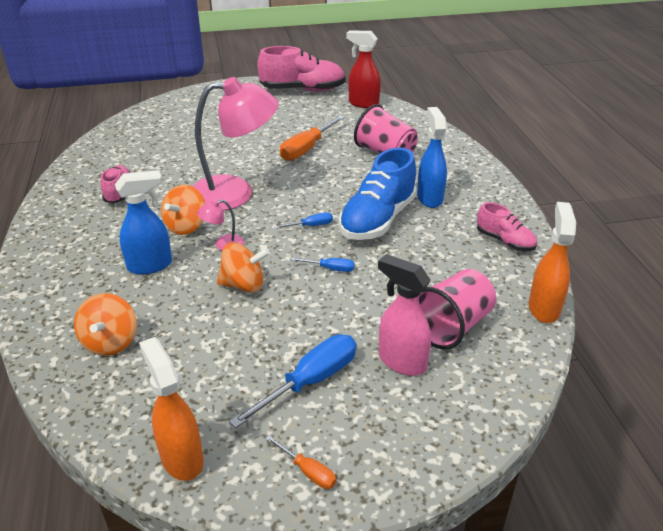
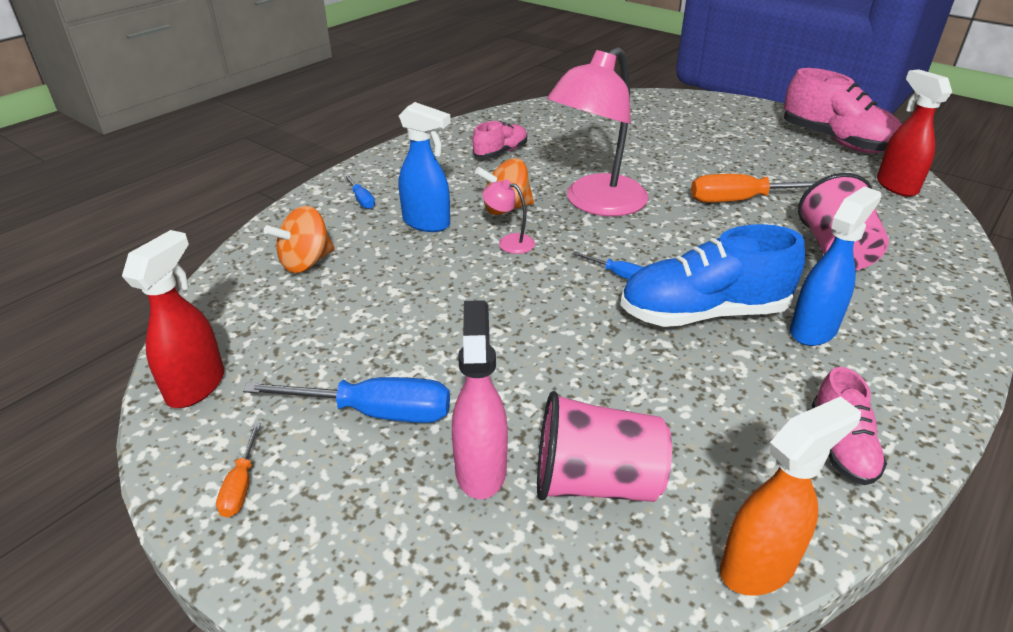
camera: 50 degrees right, 0 degrees up
orange spray bottle [139,337,203,481] -> red spray bottle [122,230,224,408]
pink lamp [192,77,278,211] -> pink lamp turned 90 degrees clockwise [547,47,649,216]
orange spinning top [217,242,270,293] -> none
blue screwdriver [291,258,355,272] -> blue screwdriver moved to [344,174,375,209]

